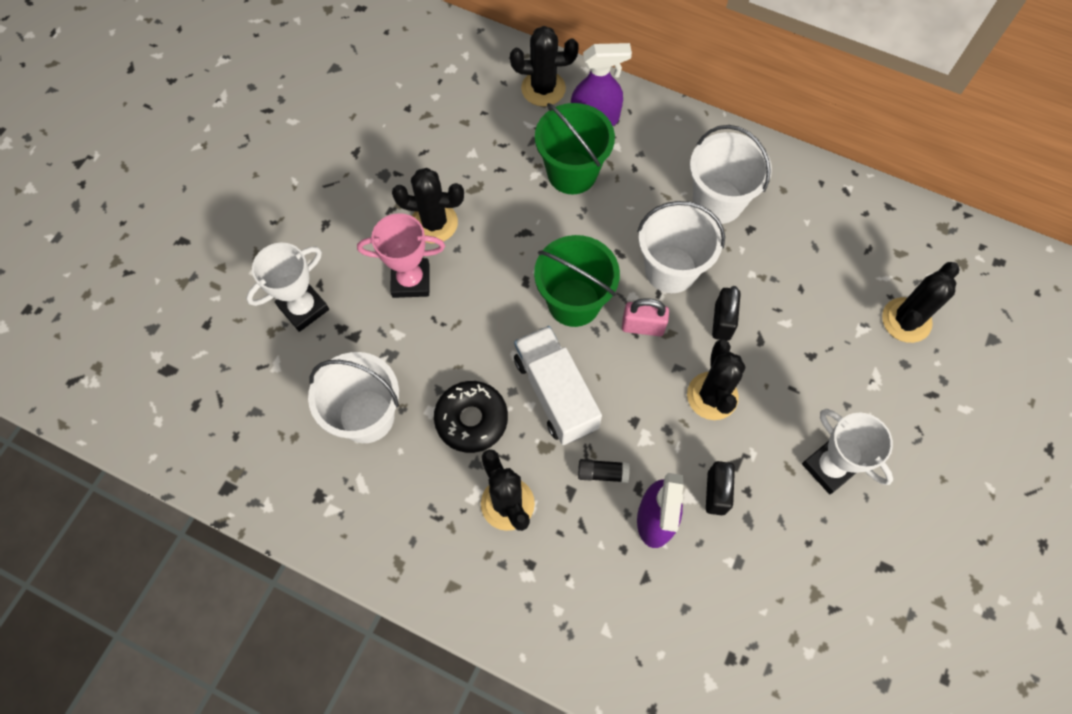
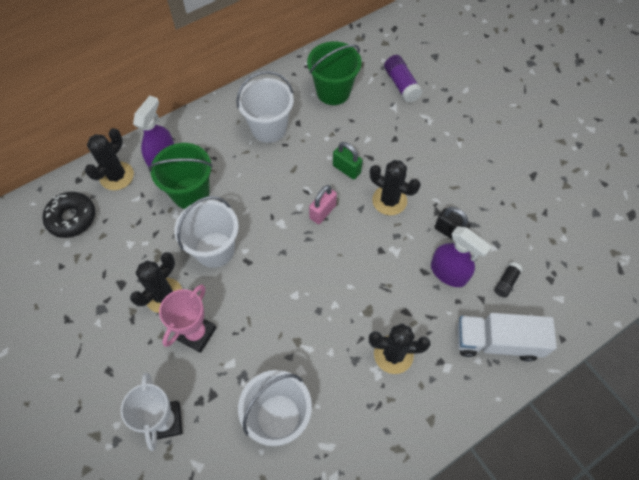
camera: 60 degrees left, 5 degrees down
black donut [434,381,508,453] -> black donut moved to [43,192,95,238]
white truck [514,326,602,445] -> white truck moved to [457,313,557,362]
green bucket [534,235,620,327] -> green bucket moved to [307,42,362,105]
black glue stick [578,459,630,483] -> black glue stick moved to [494,262,523,298]
white bucket [637,201,725,293] -> white bucket moved to [174,196,239,268]
black padlock [712,286,741,341] -> green padlock [333,142,363,180]
white trophy [802,409,893,494] -> none
black cactus [882,262,960,343] -> purple glue stick [384,55,422,103]

